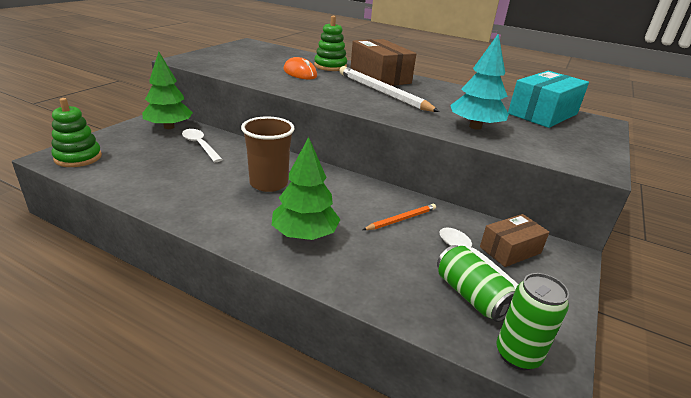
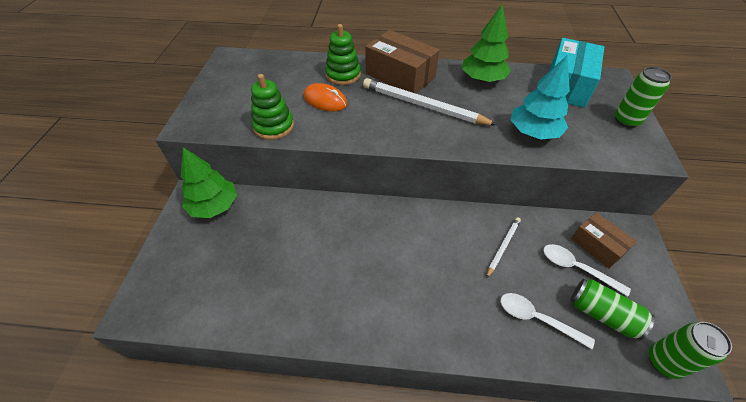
camera: 20 degrees left, 20 degrees up
green stacking toy [51,98,102,167] -> green stacking toy moved to [251,74,294,140]
white spoon [182,129,223,162] -> white spoon moved to [501,293,595,349]
brown cup [241,116,295,192] -> none
green tree [272,137,341,240] -> green tree moved to [462,4,511,83]
orange pencil [363,204,436,230] -> white pencil [486,217,521,279]
brown box [480,214,549,267] -> brown box turned 75 degrees counterclockwise [571,212,637,269]
none -> green can [615,67,672,128]

